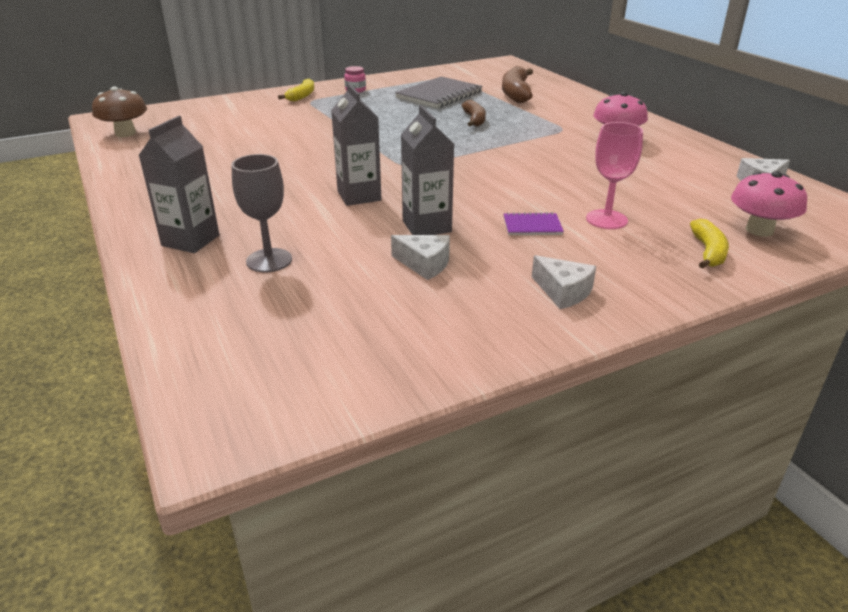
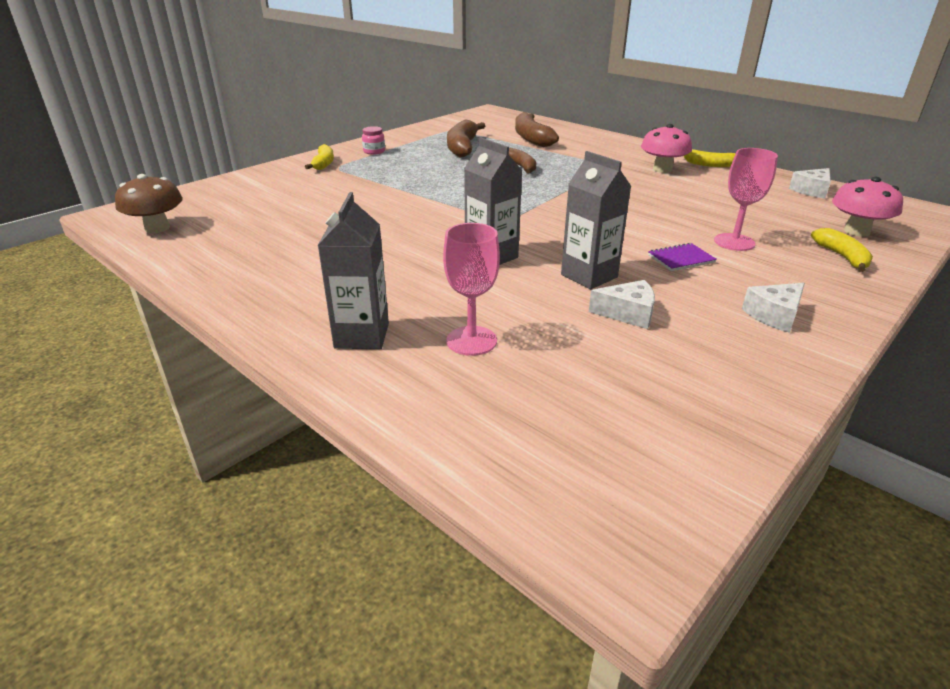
camera: 20 degrees left, 0 degrees up
grey goblet [231,154,292,272] -> pink goblet [443,223,500,356]
grey notebook [395,77,483,108] -> brown banana [447,119,485,158]
white cheese [532,255,596,309] -> white cheese turned 120 degrees clockwise [742,283,805,333]
none -> yellow banana [684,150,736,167]

